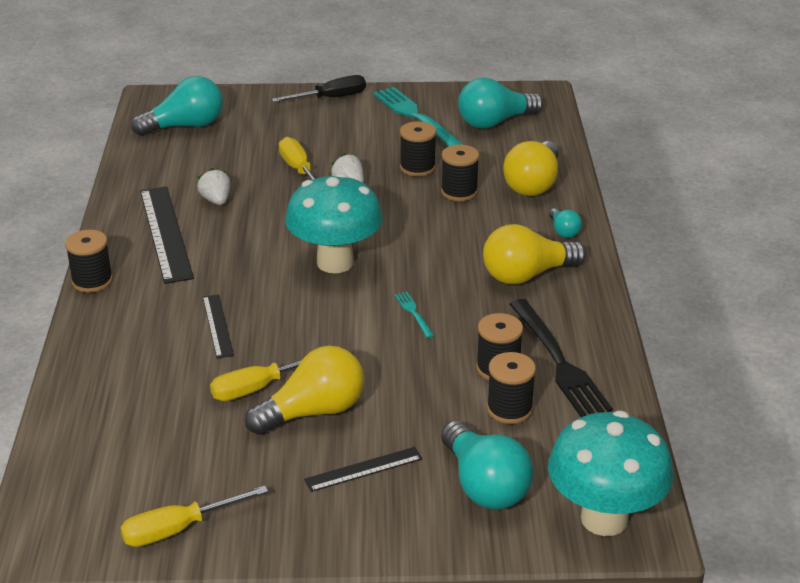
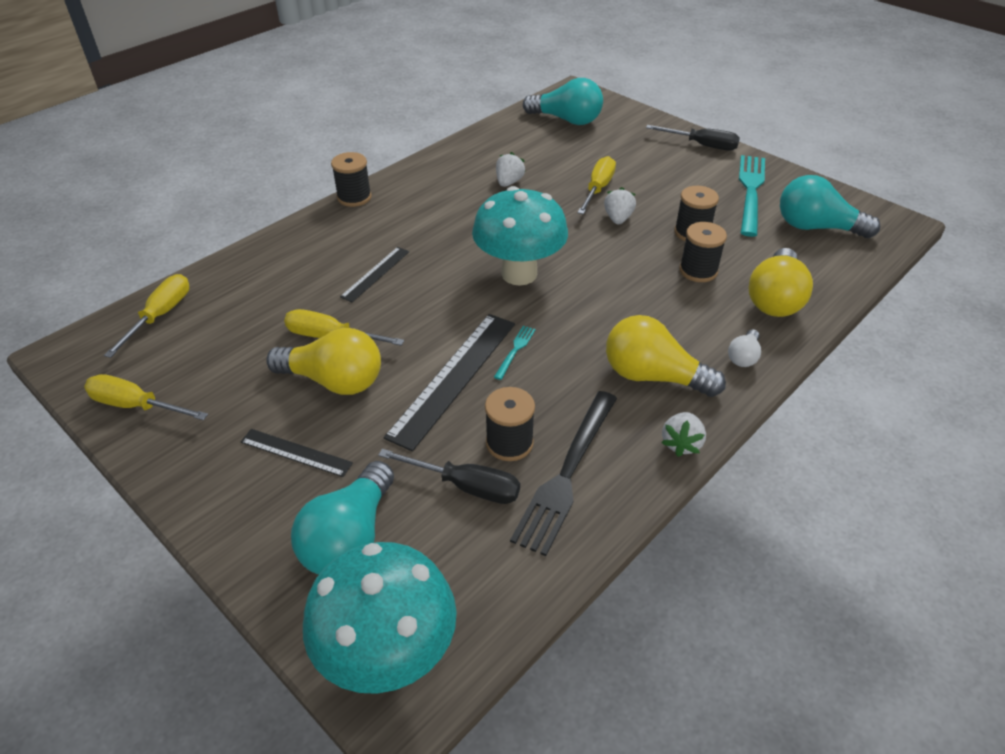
camera: 45 degrees right, 10 degrees up
black ruler [140,186,194,284] -> black ruler moved to [384,314,515,451]
black spool [487,352,536,424] -> black screwdriver [378,449,520,504]
yellow light bulb [503,141,559,196] -> yellow light bulb turned 45 degrees counterclockwise [749,248,813,317]
turquoise light bulb [549,208,582,238] -> white light bulb [728,329,761,367]
none -> yellow screwdriver [104,274,189,358]
none -> white strawberry [661,412,706,457]

